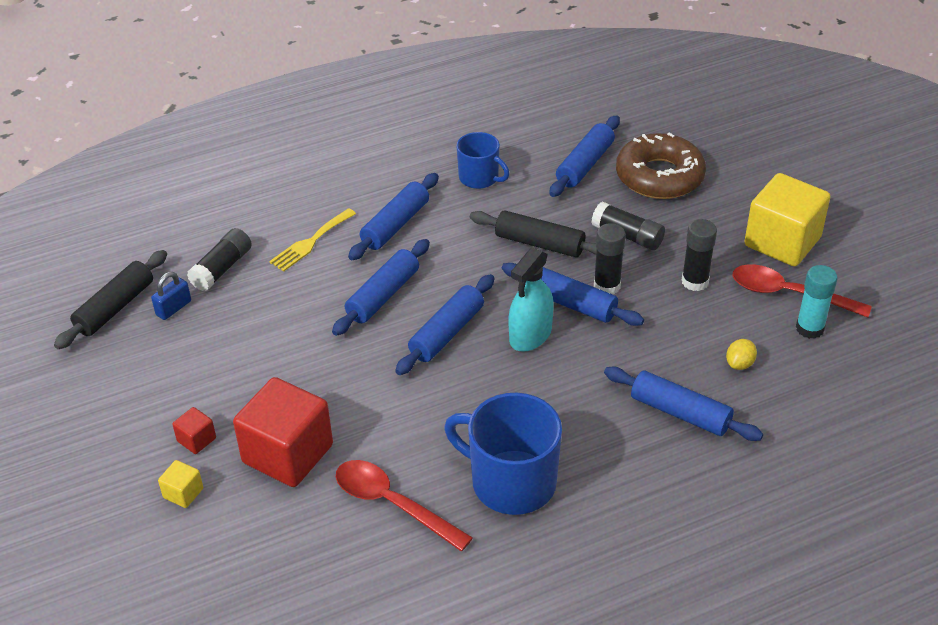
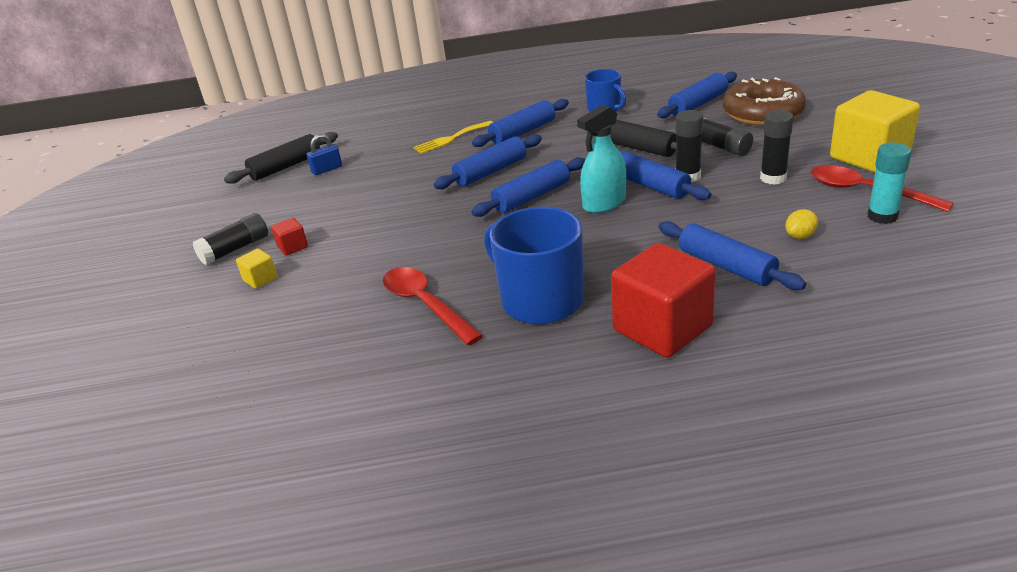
camera: 20 degrees right, 10 degrees down
black glue stick [187,228,252,291] -> black glue stick moved to [193,213,268,265]
red cube [233,377,333,487] -> red cube moved to [611,243,716,358]

